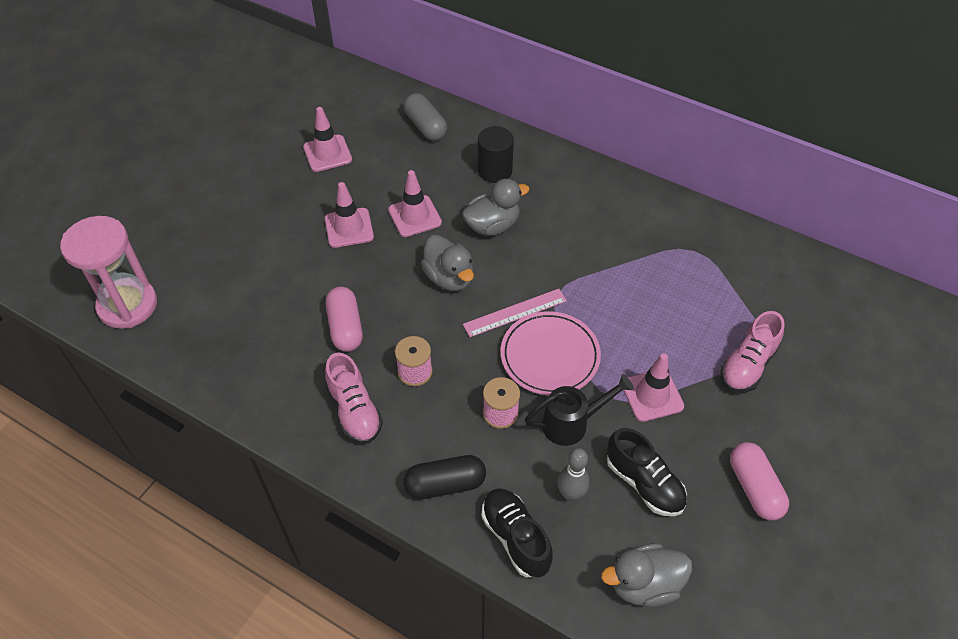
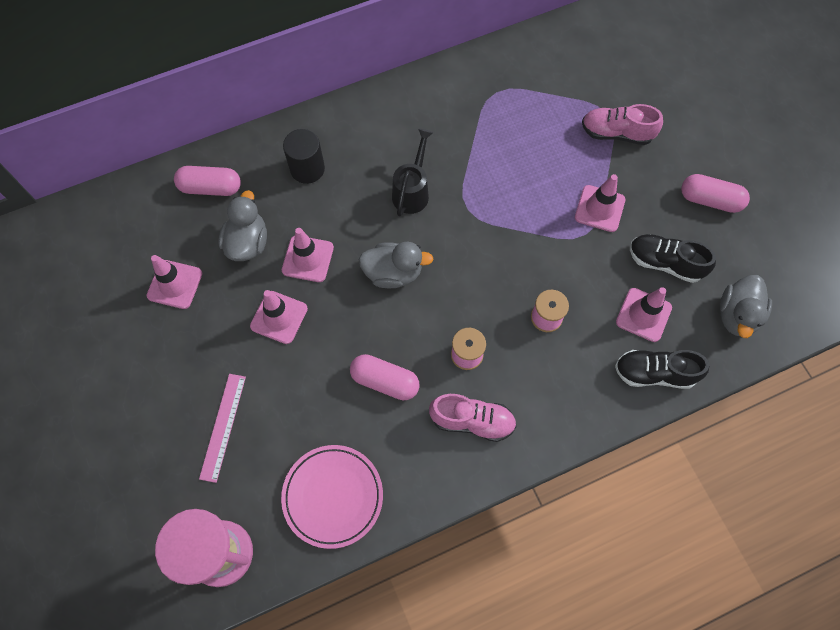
camera: 55 degrees left, 15 degrees up
grey capsule [404,93,447,141] -> pink capsule [174,166,241,196]
black capsule [404,455,486,499] -> none
grey duck [462,179,530,236] -> grey duck moved to [218,190,267,261]
pink ruler [463,289,567,337] -> pink ruler moved to [199,374,246,483]
pink plate [501,311,601,396] -> pink plate moved to [281,445,383,549]
black watering can [525,374,634,446] -> black watering can moved to [392,129,434,216]
grey bowling pin [558,448,590,502] -> pink traffic cone [616,287,672,342]
black shoe [607,428,687,516] -> black shoe turned 150 degrees counterclockwise [630,234,716,283]
pink shoe [720,311,785,392] -> pink shoe turned 120 degrees clockwise [582,104,663,145]

